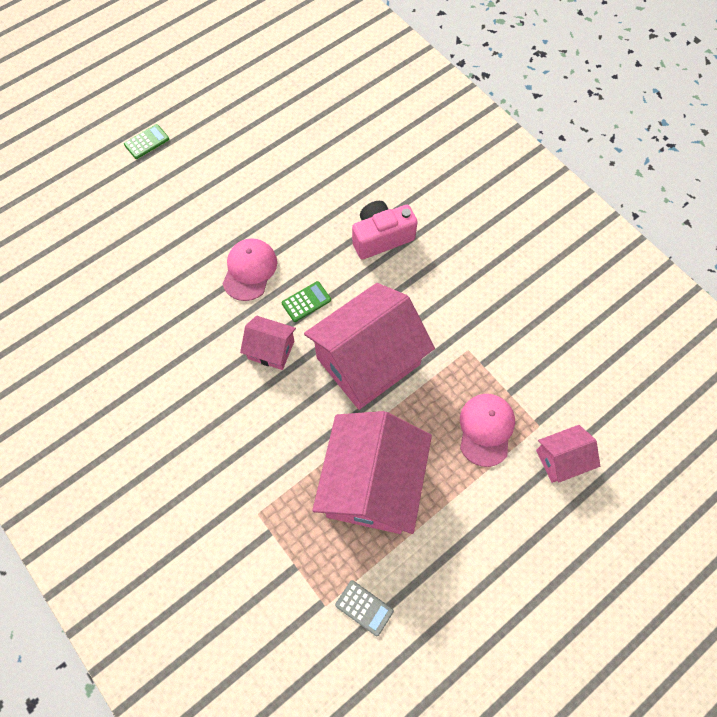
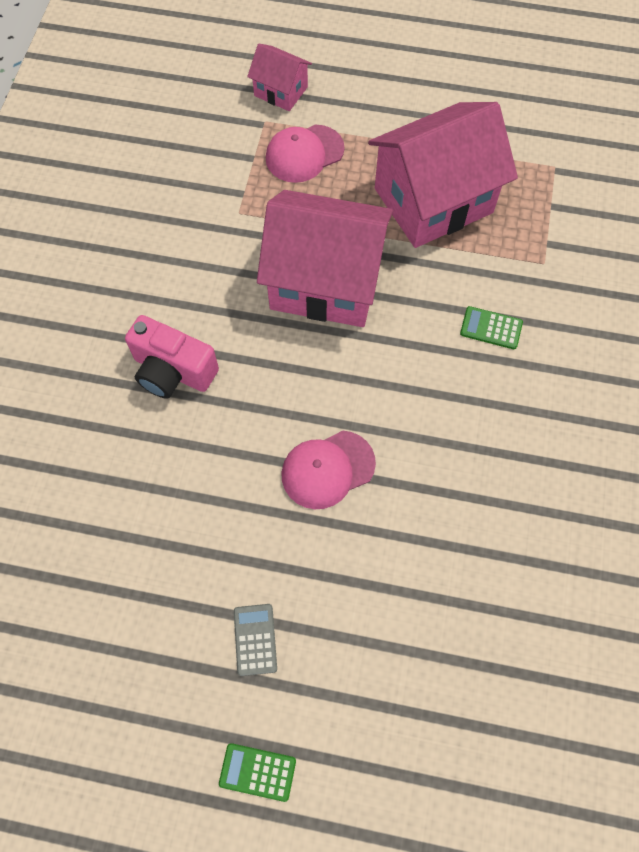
camera: 130 degrees left, 0 degrees up
pink house [240,316,296,370] -> none
green calculator [282,281,331,322] -> green calculator moved to [460,306,523,349]
grey calculator [335,580,394,636] -> grey calculator moved to [234,604,277,676]

